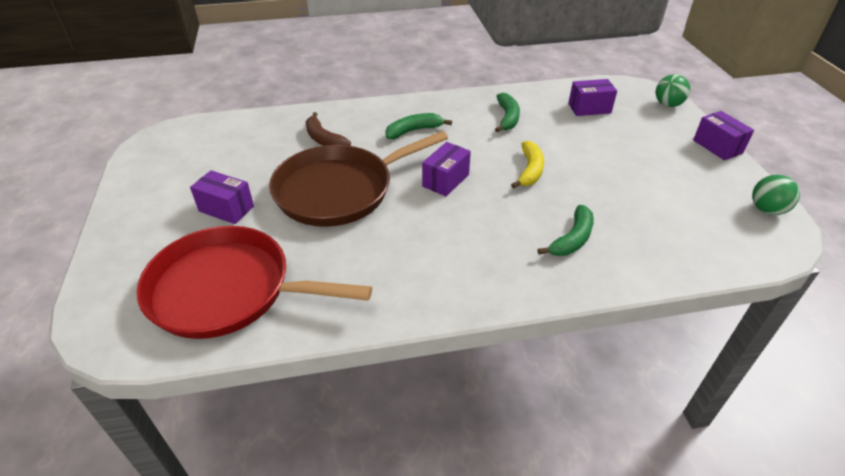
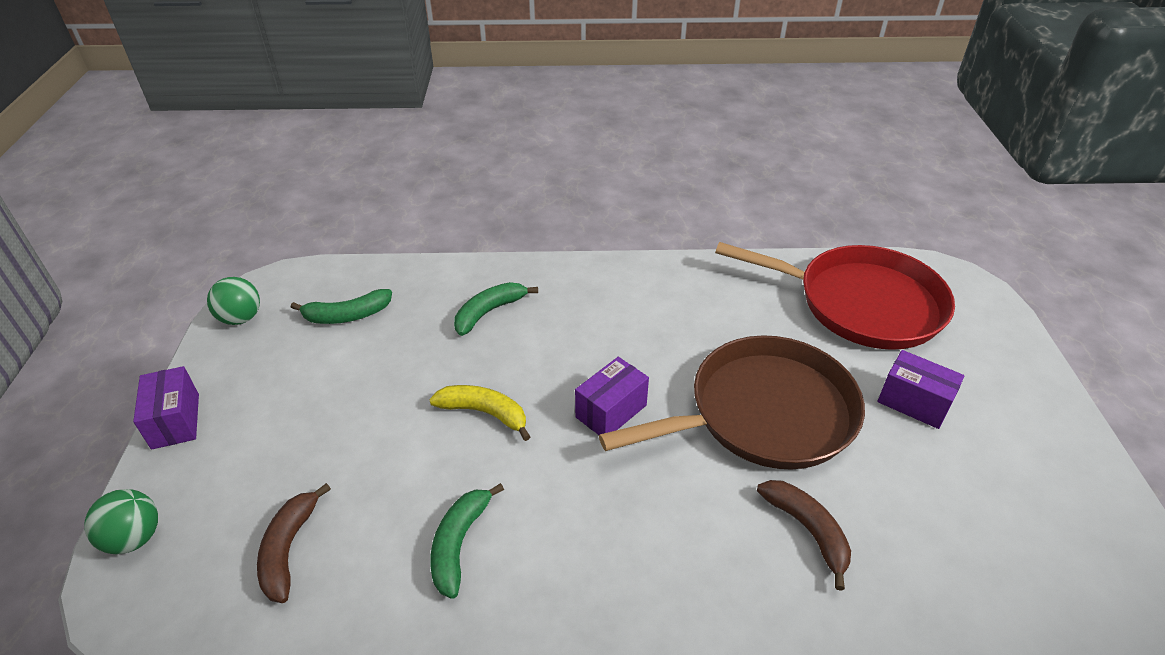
camera: 170 degrees left, 0 degrees up
green banana [385,113,452,139] -> green banana moved to [291,289,392,324]
yellow banana [511,141,544,189] -> yellow banana turned 90 degrees clockwise [429,385,530,441]
purple box [568,79,617,116] -> brown banana [257,483,331,603]

